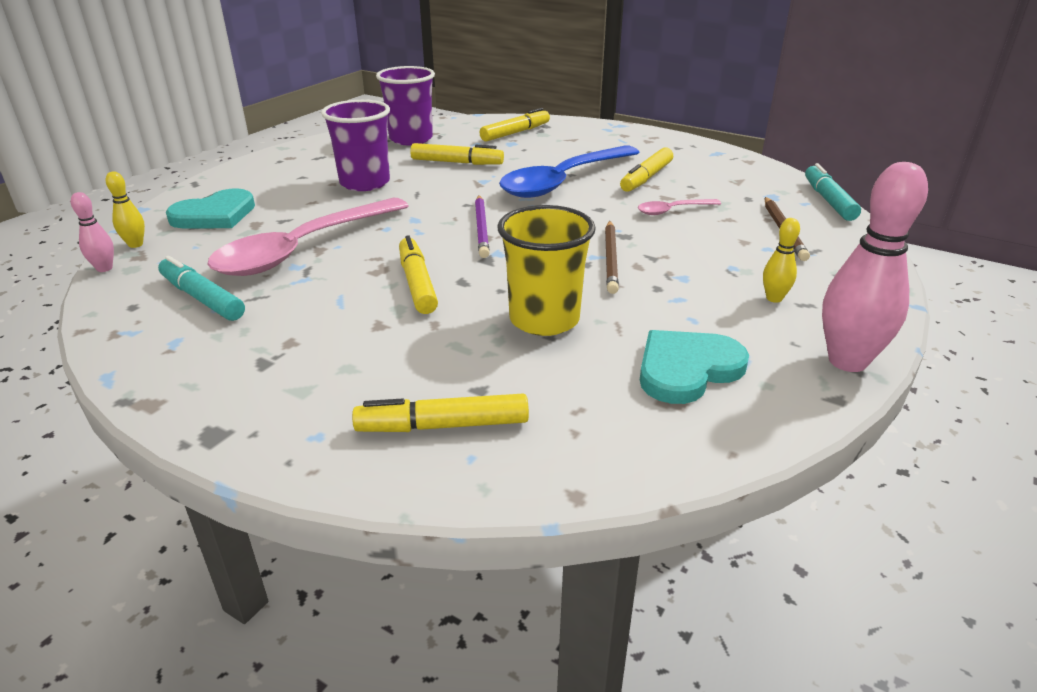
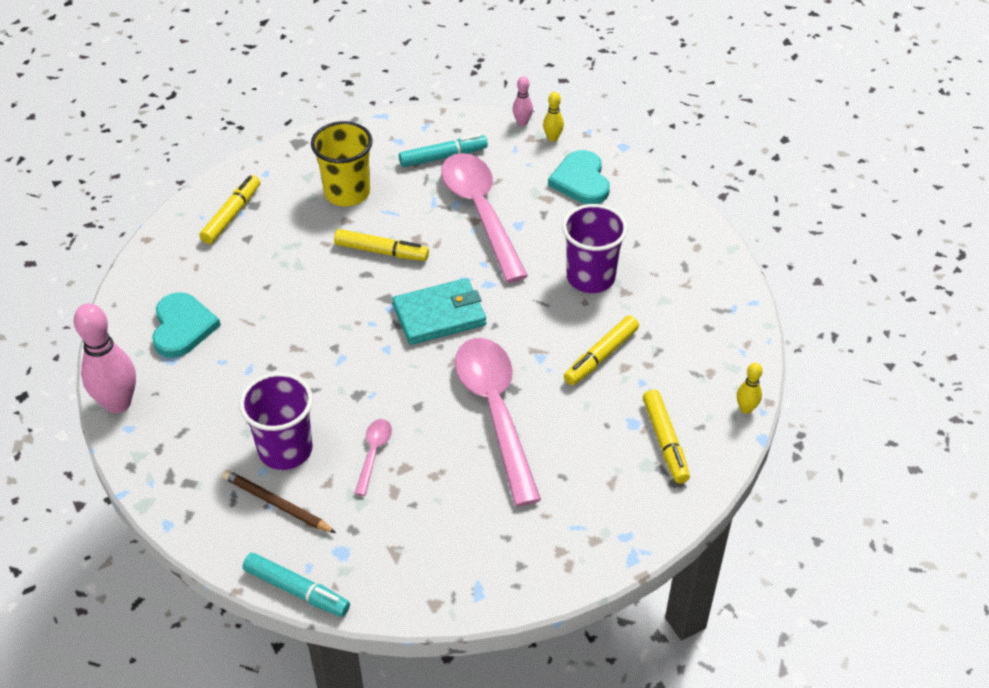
camera: 120 degrees right, 15 degrees up
purple cup [376,66,435,145] -> purple cup moved to [239,372,313,470]
purple pencil [475,195,490,258] -> turquoise wallet [392,278,486,345]
yellow cup [497,205,596,336] -> yellow cup moved to [311,121,373,206]
blue spoon [499,145,640,198] -> pink spoon [455,338,541,507]
brown pencil [605,221,619,294] -> none
yellow marker [620,147,673,192] -> none
yellow bowling pin [763,218,800,303] -> yellow bowling pin moved to [737,363,762,414]

